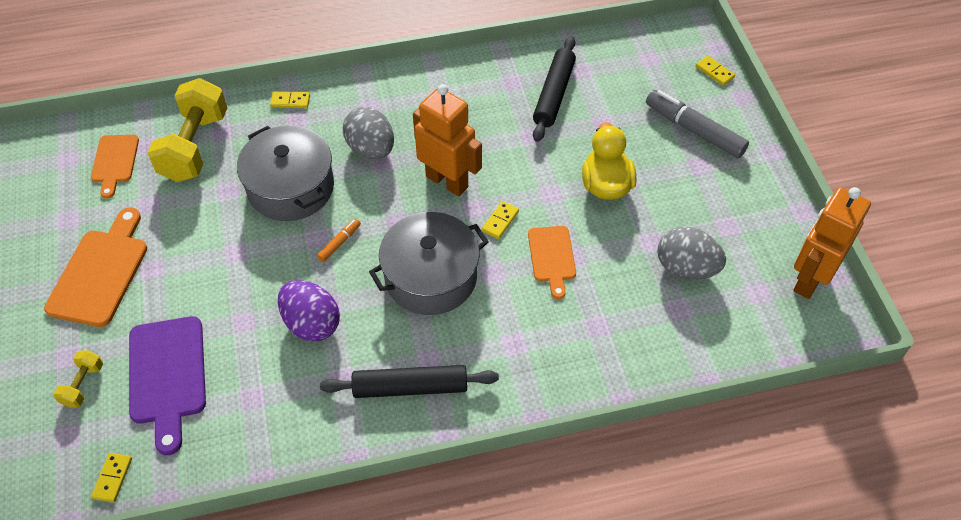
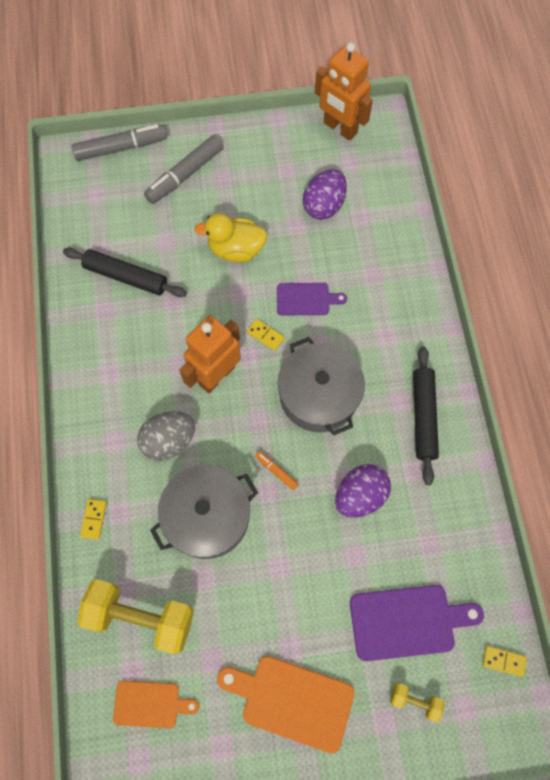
camera: 85 degrees left, 15 degrees up
orange cutting board [528,226,576,299] -> purple cutting board [277,283,347,316]
grey egg [657,226,726,279] -> purple egg [303,169,347,220]
yellow domino [696,56,735,86] -> grey marker [72,124,167,161]

